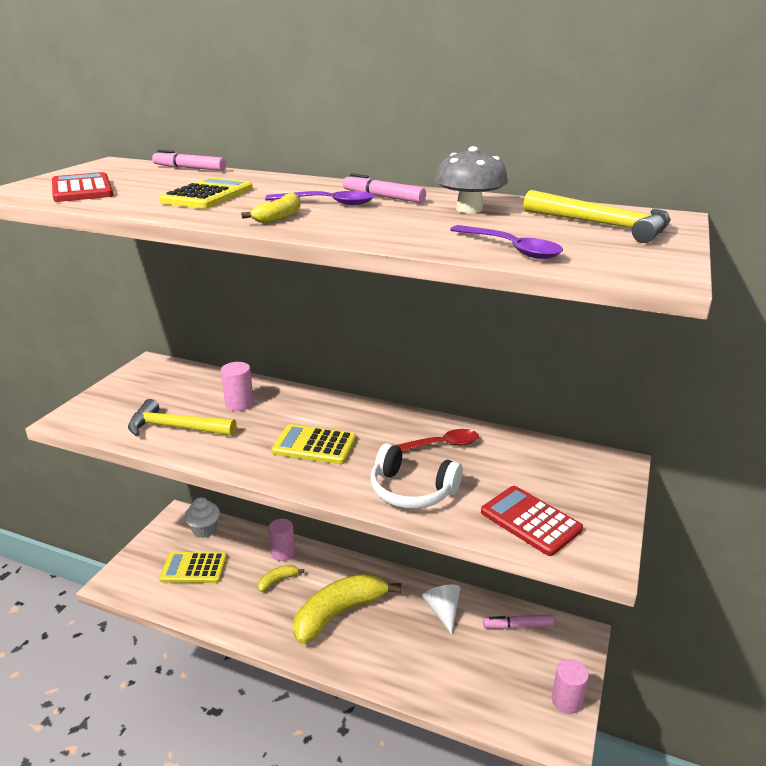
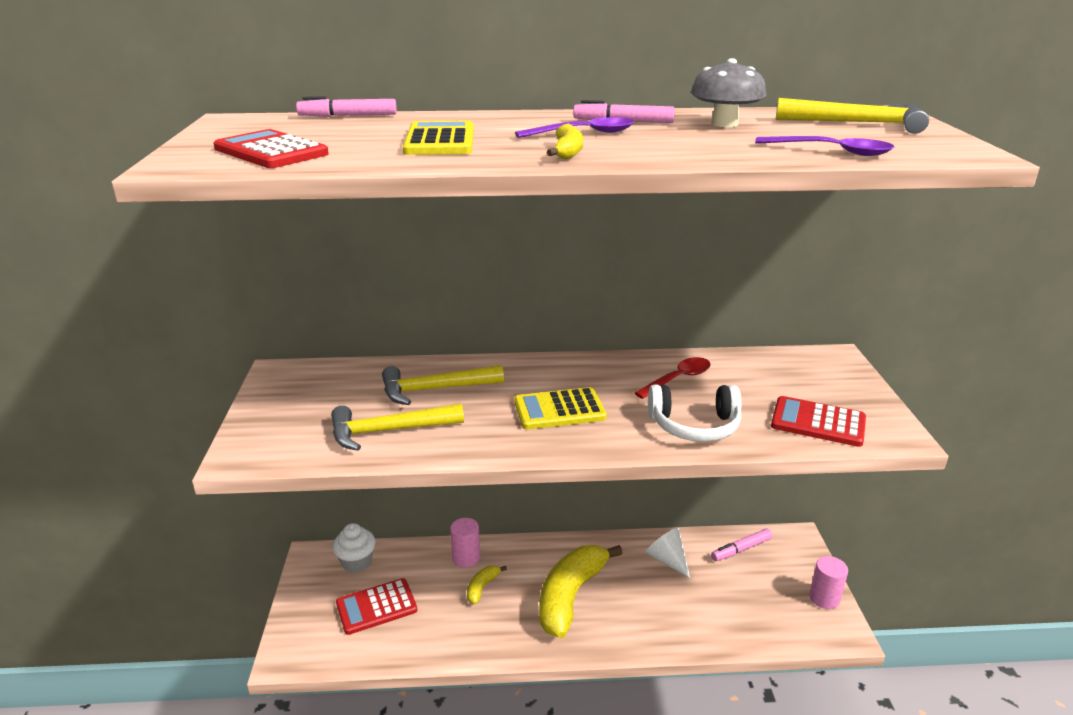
camera: 25 degrees left, 0 degrees up
yellow calculator [159,552,227,583] -> red calculator [336,578,417,635]
pink cylinder [221,362,254,411] -> yellow hammer [382,365,504,405]

